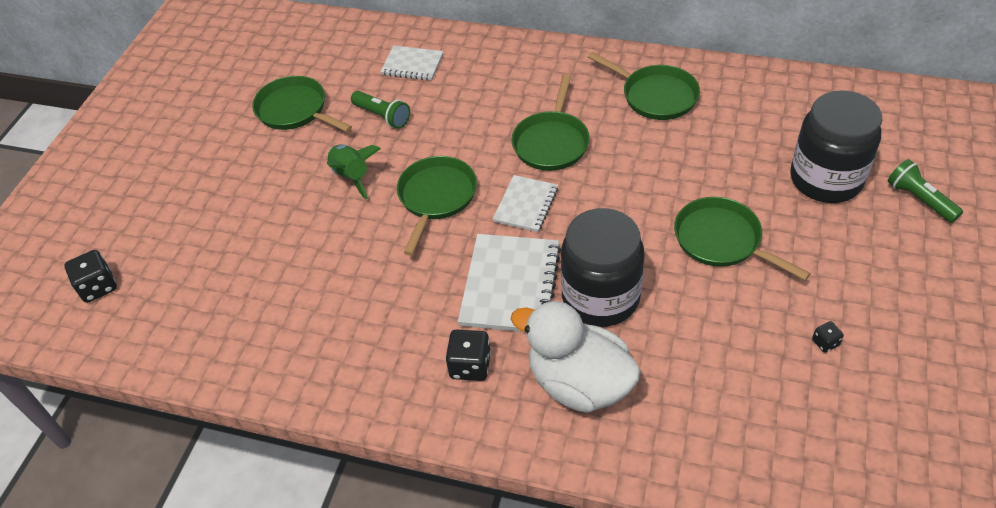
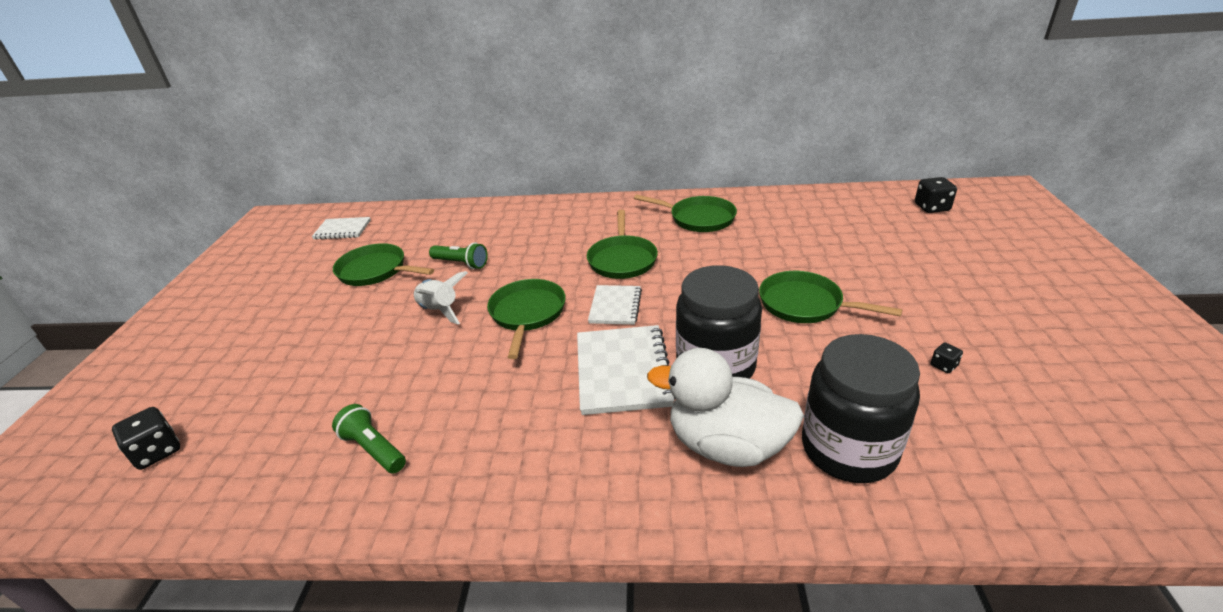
camera: 15 degrees left, 15 degrees down
green rocket [327,144,381,199] -> white rocket [414,271,468,325]
white notebook [380,46,443,81] -> white notebook moved to [312,217,371,240]
black dice [446,330,491,381] -> black dice moved to [915,177,957,213]
black jar [790,91,882,203] -> black jar moved to [802,334,920,483]
green flashlight [888,159,963,223] -> green flashlight moved to [332,404,406,473]

